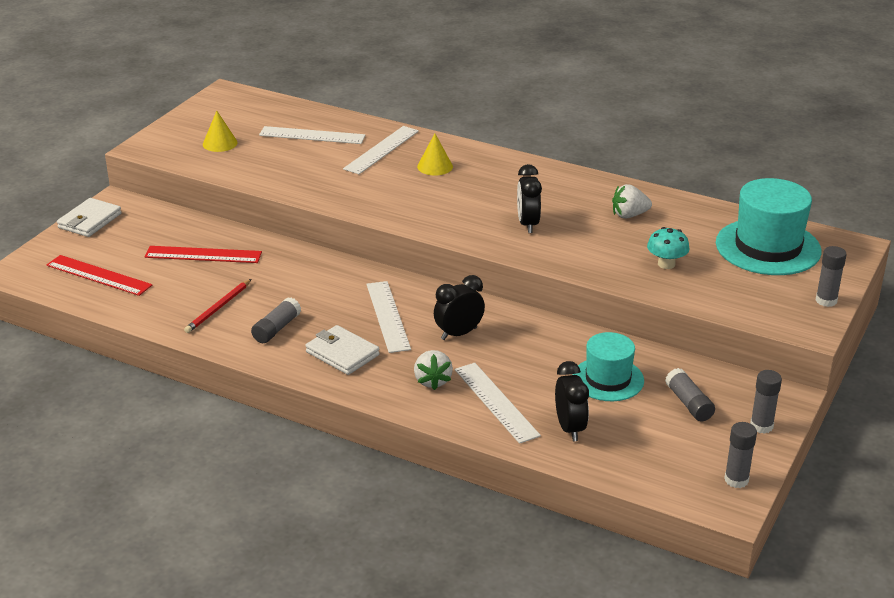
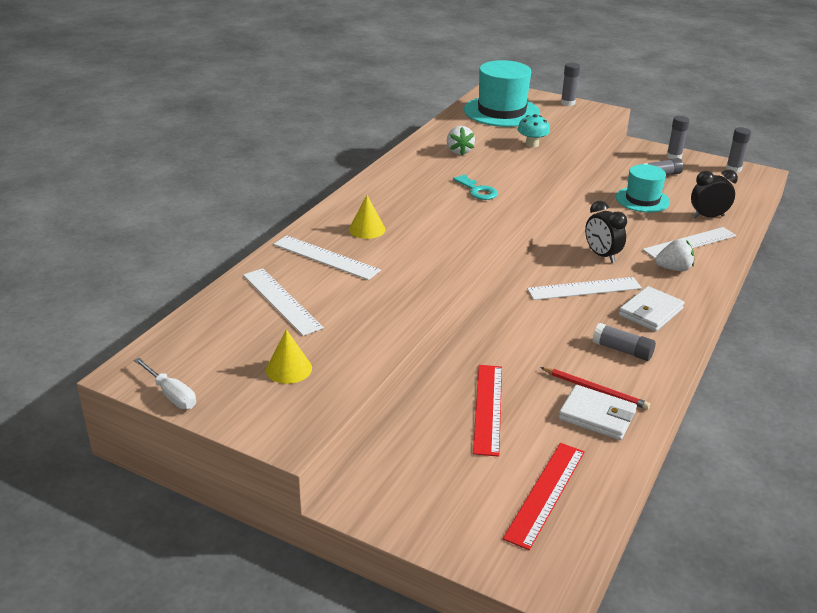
camera: 90 degrees left, 0 degrees up
white wallet [57,198,122,237] -> white wallet moved to [558,385,637,440]
white ruler [259,126,366,144] -> white ruler turned 45 degrees counterclockwise [243,268,324,336]
black clock [517,164,542,233] -> turquoise key [453,175,498,200]
none -> white screwdriver [134,358,196,409]

